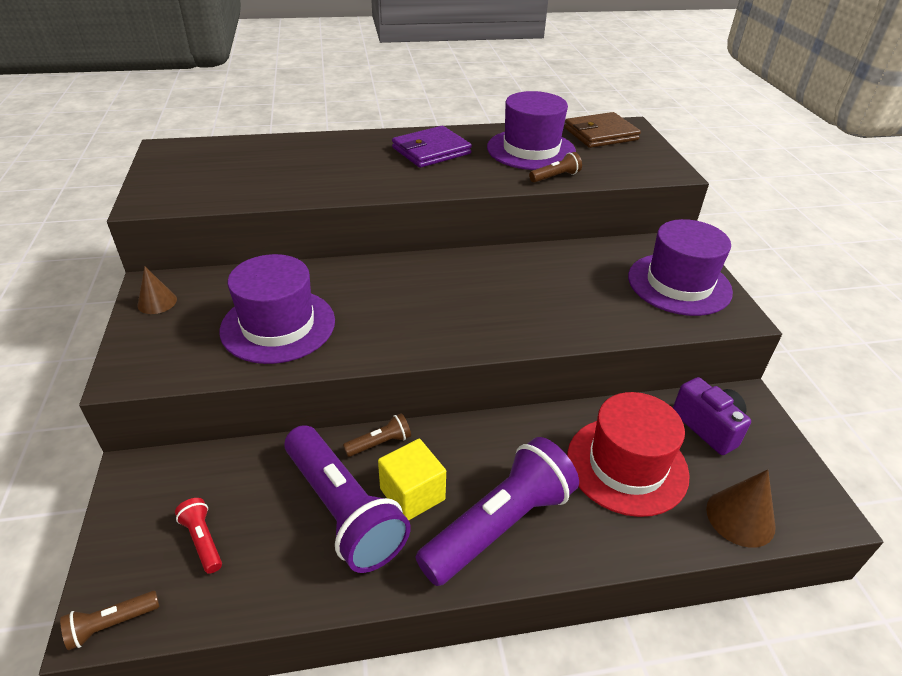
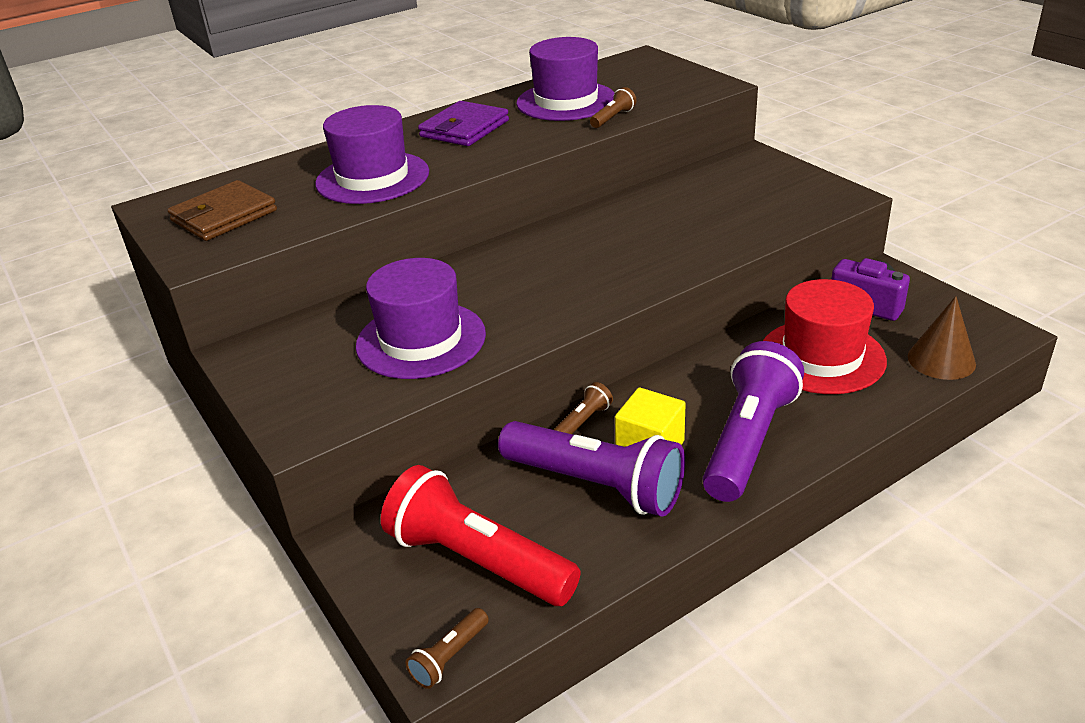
camera: 20 degrees left, 5 degrees down
brown cone [137,266,177,314] -> none
red flashlight [175,498,222,574] -> red flashlight [381,465,581,606], size x2.34
brown wallet [564,112,641,148] -> brown wallet moved to [167,180,277,241]
purple hat [628,219,733,316] -> purple hat moved to [315,105,429,204]

